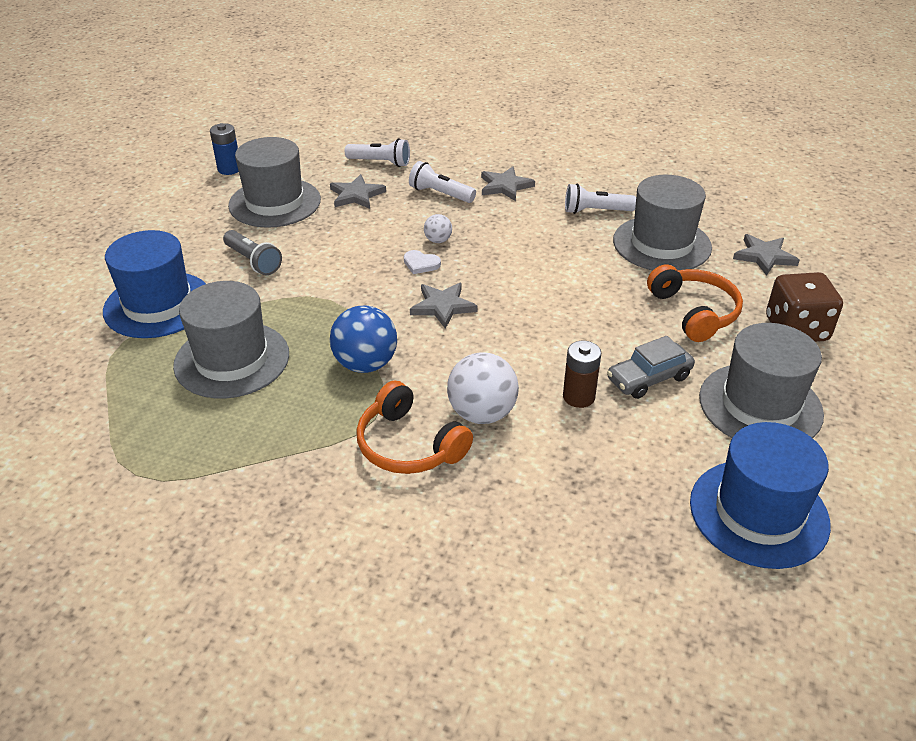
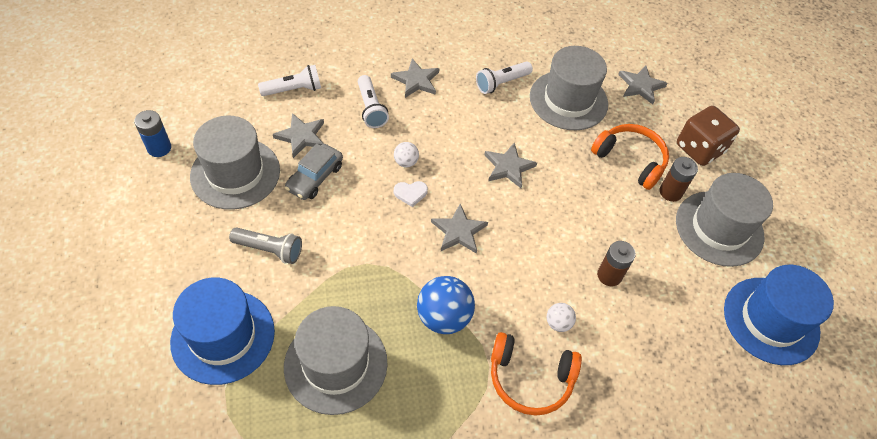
camera: 35 degrees left, 15 degrees up
white flashlight [409,161,476,203] -> white flashlight turned 105 degrees counterclockwise [358,75,389,128]
white ball [447,352,519,424] -> white ball [547,303,576,332], size x0.51
grey car [607,336,695,399] -> grey car moved to [285,144,343,200]
none -> grey star [484,142,537,188]
none -> brown battery [660,157,698,202]

